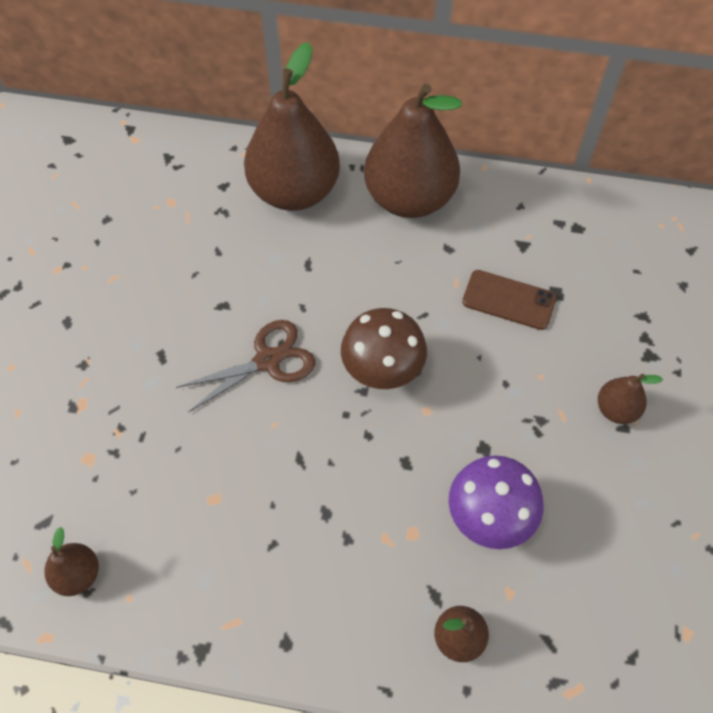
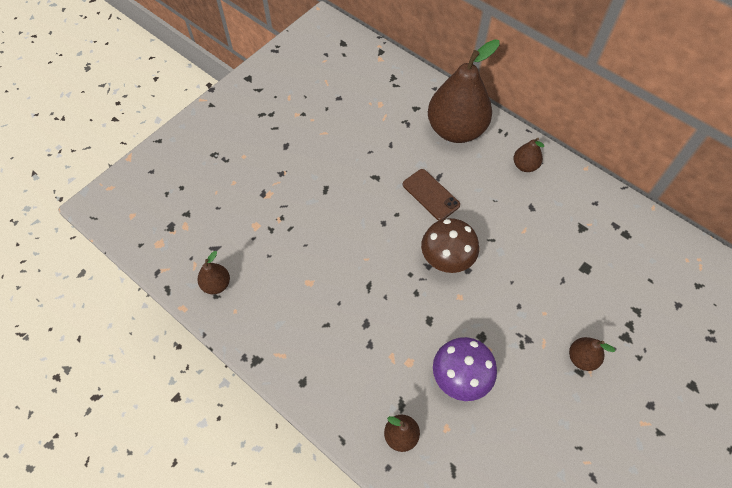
camera: 30 degrees right, 0 degrees up
brown scissors [176,320,315,413] -> none
brown pear [364,84,462,218] -> brown pear [513,138,544,172], size x0.44
brown phone [462,270,556,330] -> brown phone moved to [403,169,460,221]

